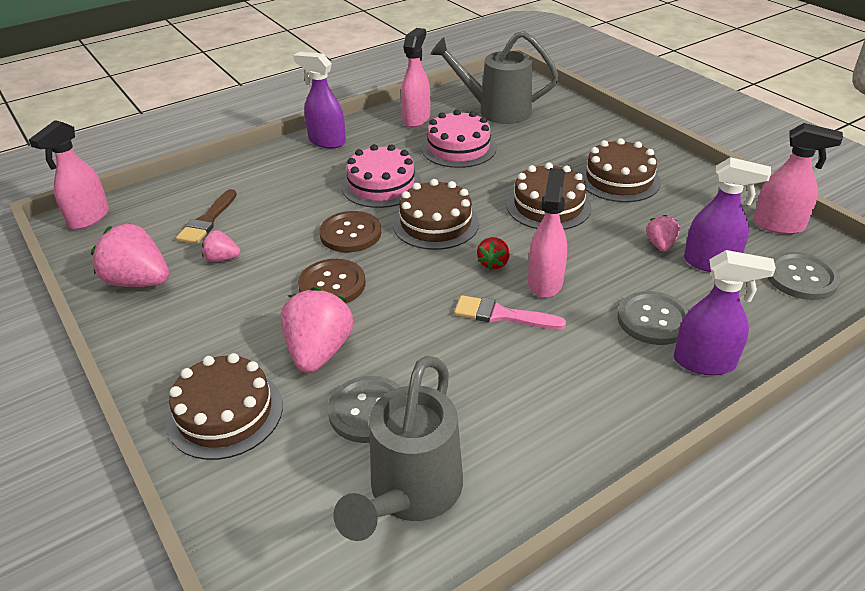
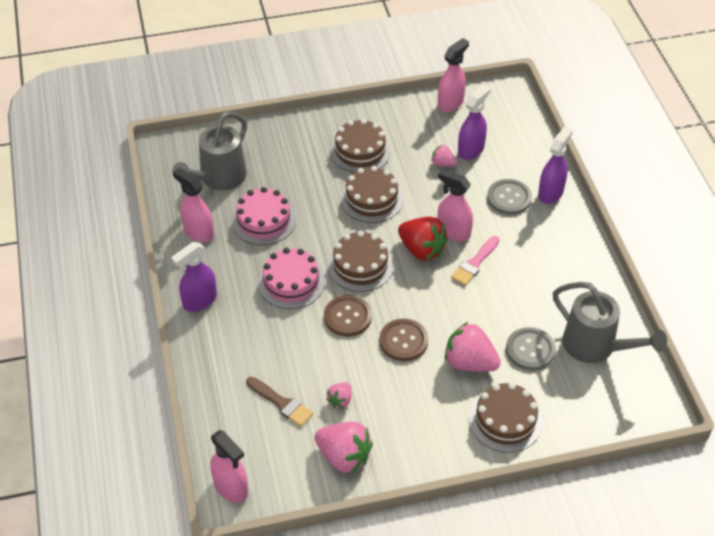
camera: 70 degrees left, 10 degrees up
pink strawberry [91,223,169,287] -> pink strawberry turned 105 degrees counterclockwise [314,422,373,474]
red strawberry [477,237,510,270] -> red strawberry [398,217,448,261], size x1.92
grey button [768,252,840,300] -> none

